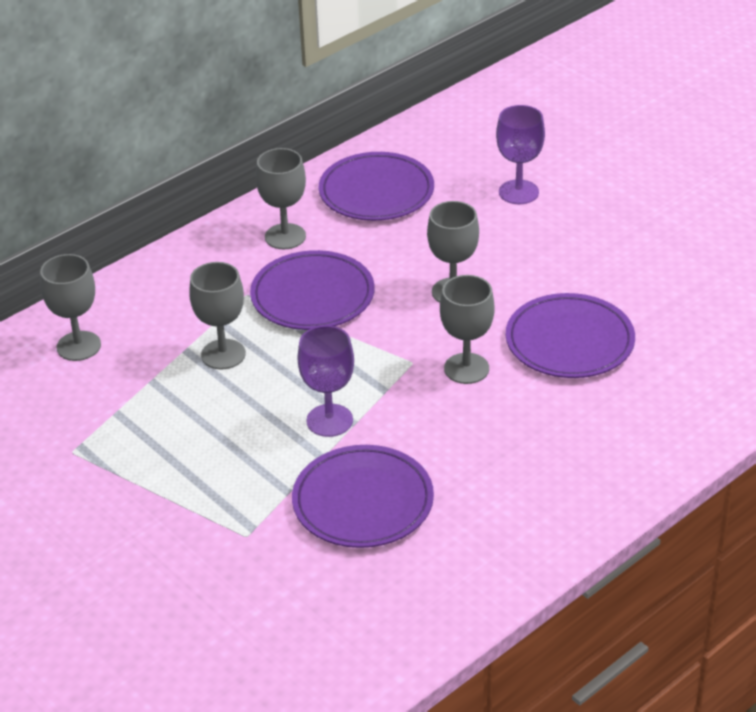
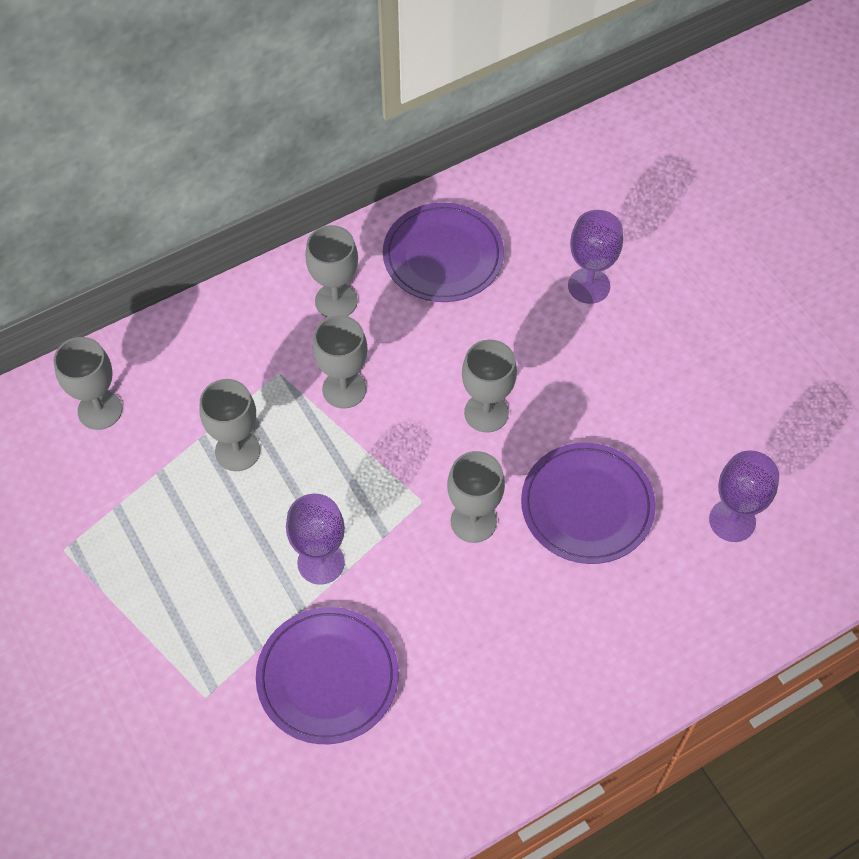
camera: 10 degrees right, 20 degrees up
purple plate [250,250,375,330] -> grey goblet [313,315,368,409]
none -> purple goblet [709,450,779,542]

